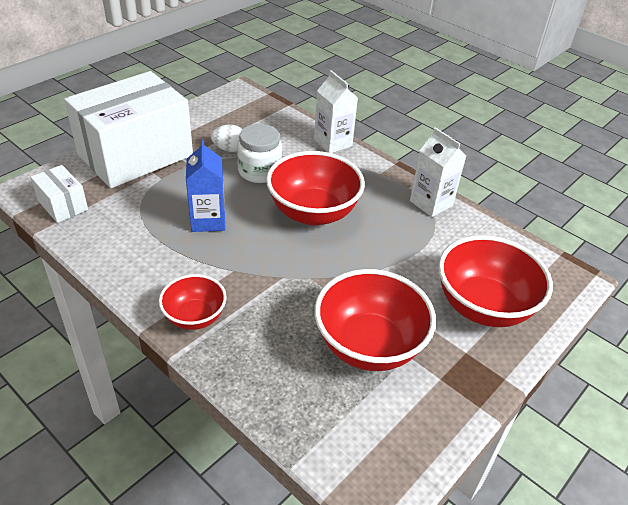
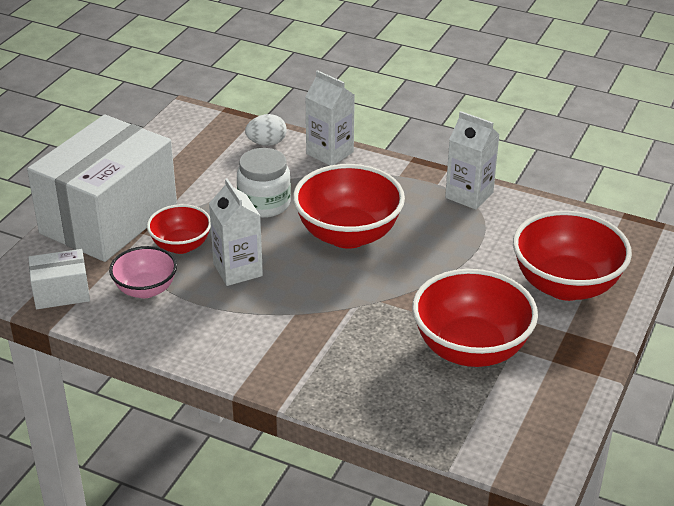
camera: 15 degrees left, 5 degrees down
white box [30,165,88,223] -> white box turned 45 degrees counterclockwise [28,249,90,309]
red bowl [159,274,227,330] -> red bowl moved to [147,204,211,254]
blue carton [186,140,225,232] -> white carton [209,178,263,286]
white egg [211,124,242,152] -> white egg moved to [245,114,287,146]
none -> pink bowl [109,246,177,298]

